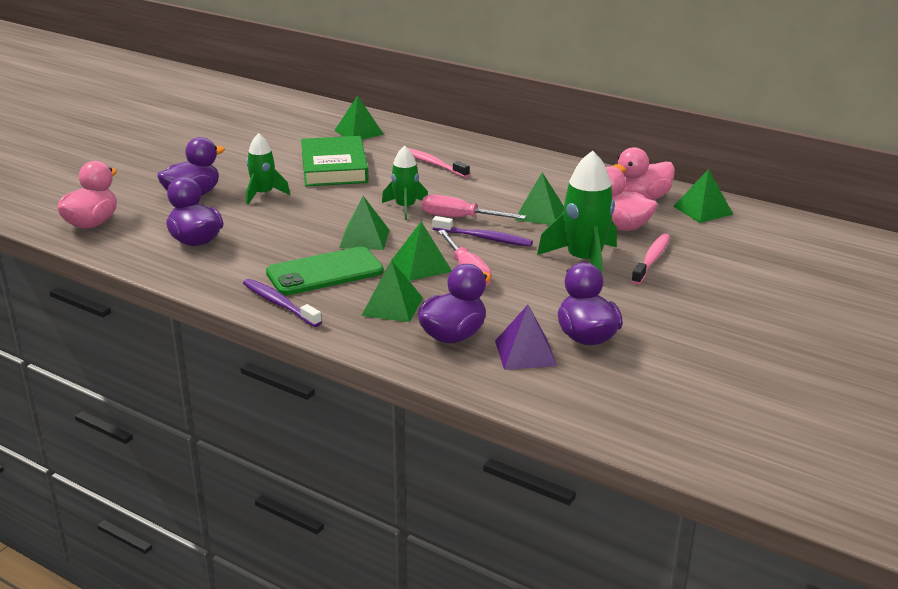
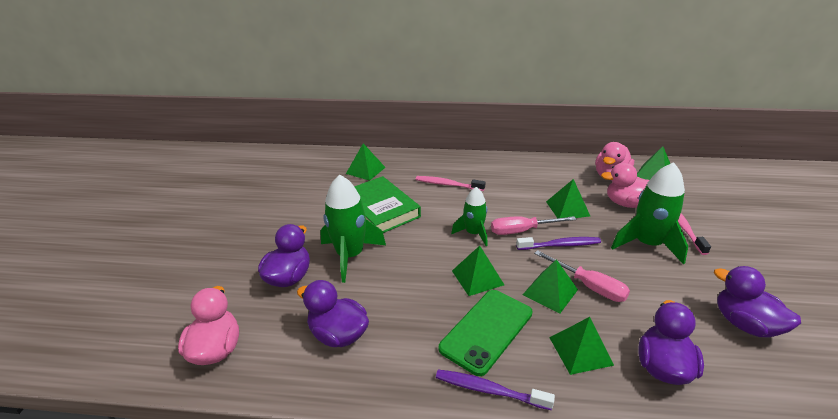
camera: 25 degrees left, 5 degrees up
green rocket [246,133,290,205] -> green rocket [320,174,386,283], size x1.62
purple pyramid [495,305,557,370] -> none

